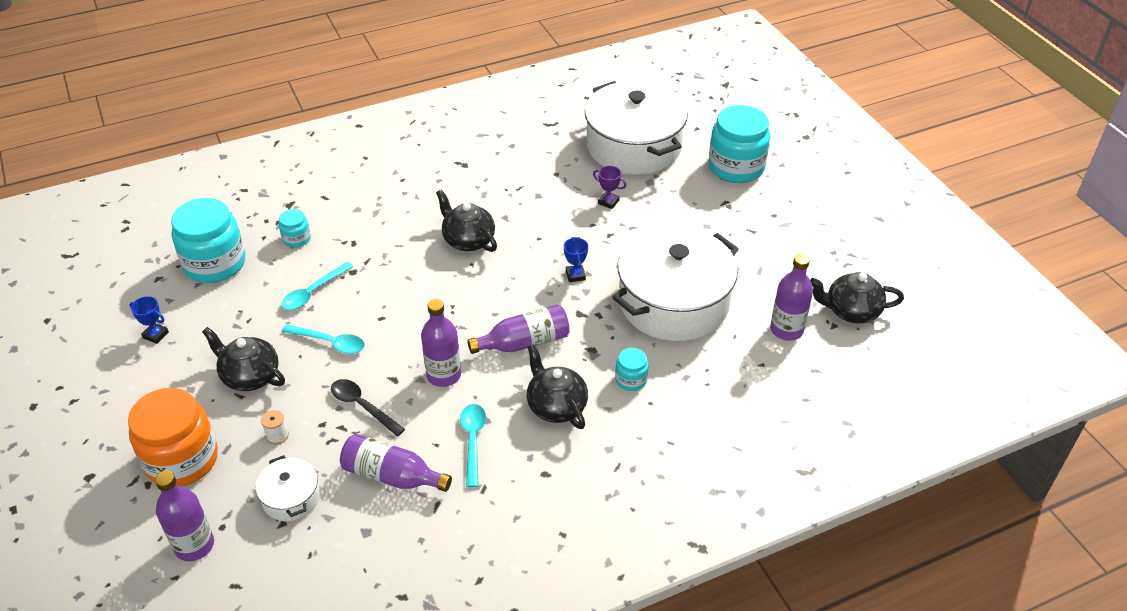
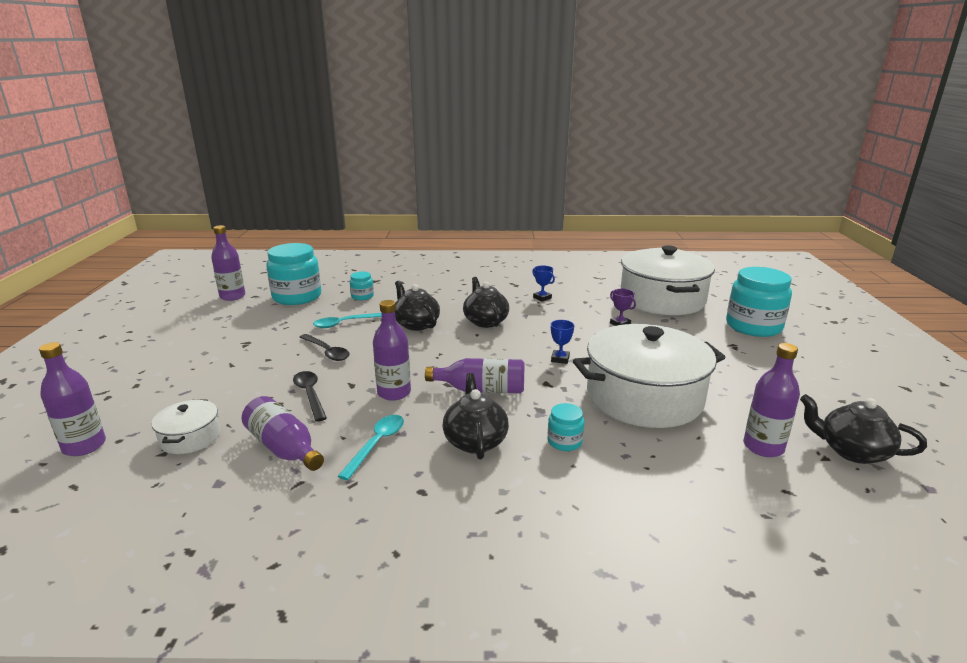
camera: 25 degrees right, 20 degrees down
orange jar [128,388,218,486] -> none
blue trophy [130,296,169,344] -> blue trophy moved to [532,266,555,302]
black teapot [202,327,285,391] -> black teapot moved to [395,281,440,331]
white spool [261,410,289,445] -> none
turquoise spoon [282,324,365,354] -> black spoon [300,334,350,361]
none -> purple bottle [211,225,245,301]

